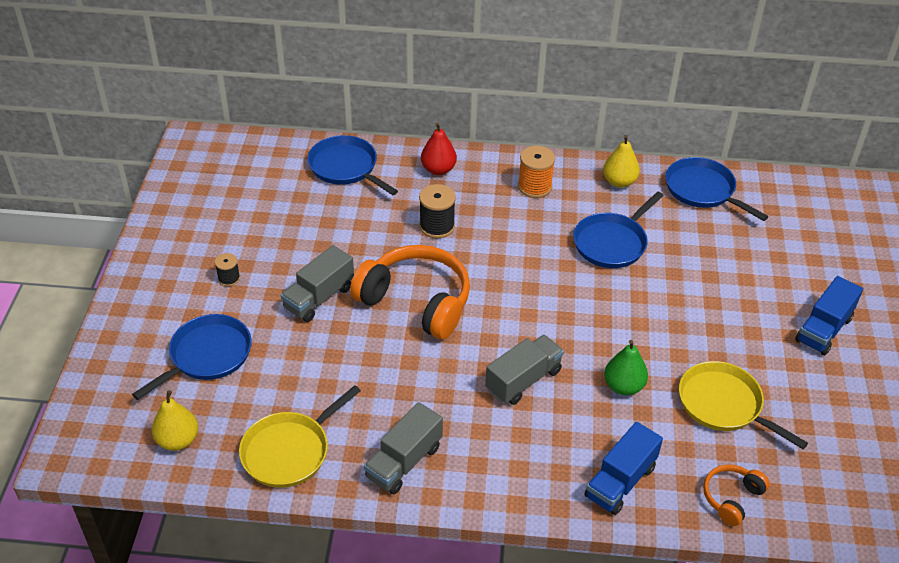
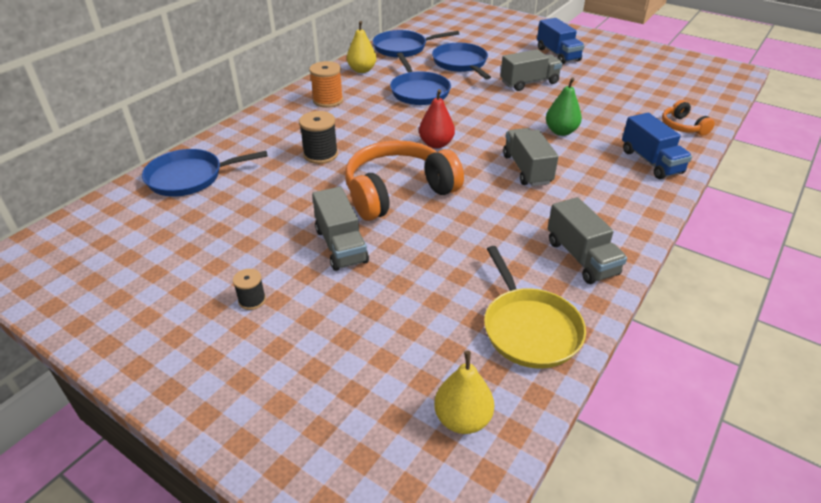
camera: 60 degrees left, 5 degrees down
blue pan [132,314,252,400] -> blue pan moved to [432,43,491,80]
red pear [421,122,457,175] -> red pear moved to [419,89,455,149]
yellow pan [679,361,808,449] -> none
none -> grey truck [501,49,563,91]

